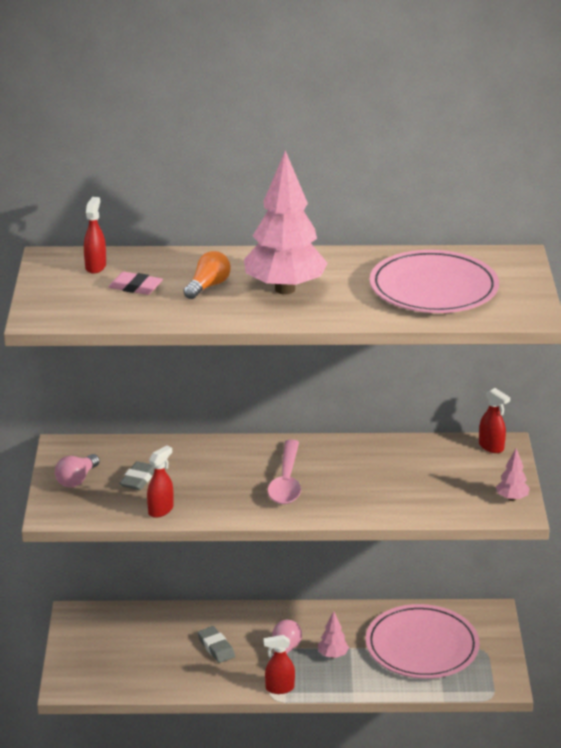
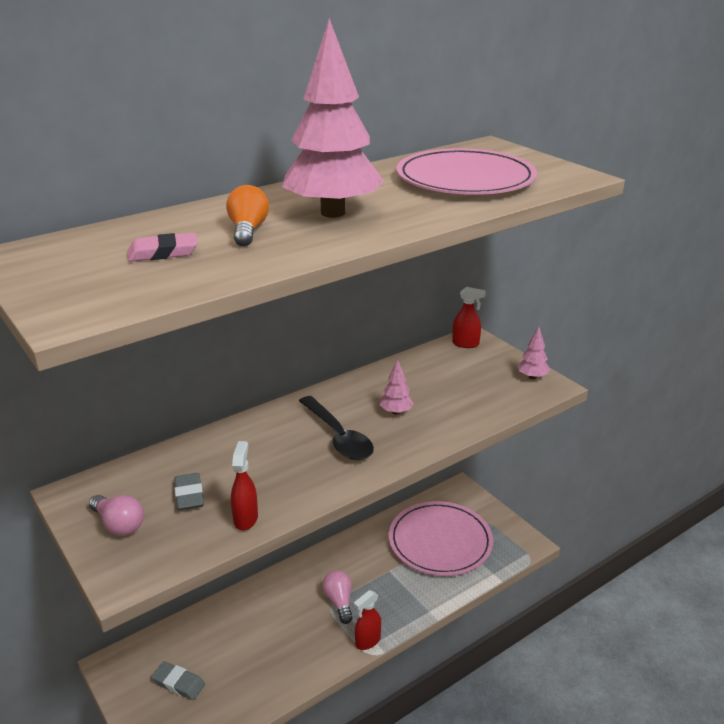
camera: 35 degrees left, 0 degrees up
pink light bulb [55,454,100,487] -> pink light bulb turned 45 degrees counterclockwise [89,495,144,536]
red spray bottle [84,197,106,274] -> none
grey eraser [197,626,235,663] -> grey eraser moved to [151,661,205,700]
pink spoon [267,440,301,504] -> black spoon [299,396,374,460]
pink tree [318,611,349,658] -> pink tree moved to [380,359,414,415]

